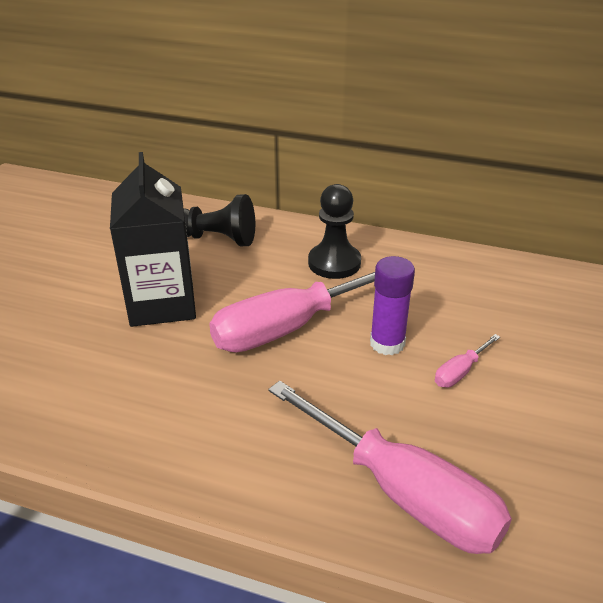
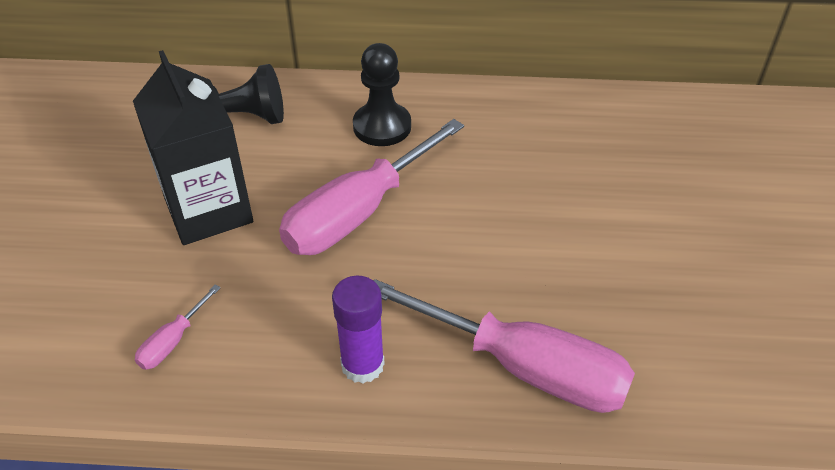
camera: 15 degrees left, 10 degrees up
purple glue stick [370,256,415,355] -> purple glue stick moved to [332,276,385,384]
pink screwdriver [435,334,500,388] -> pink screwdriver moved to [135,285,221,370]

